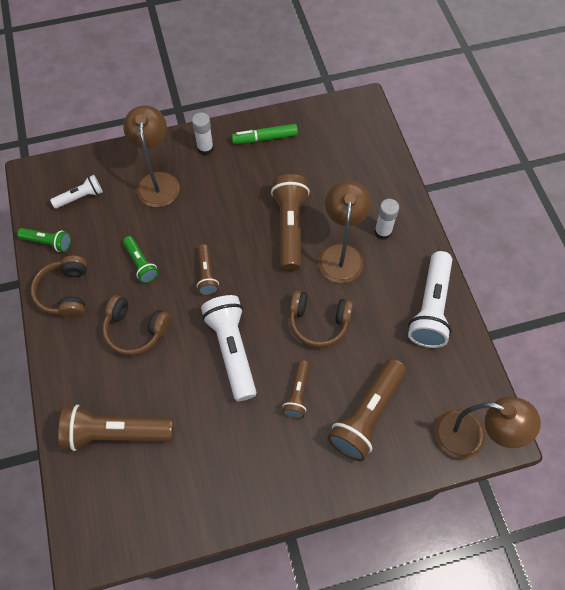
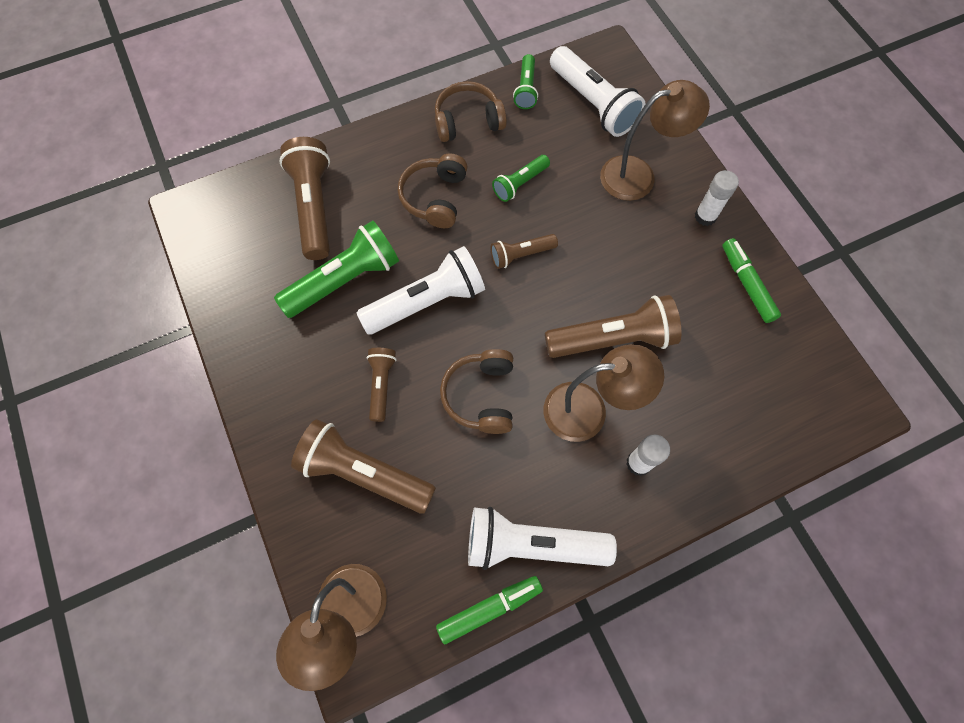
camera: 80 degrees right, 5 degrees up
white flashlight [50,175,103,209] -> white flashlight [550,46,646,137], size x1.82
brown flashlight [282,360,310,419] -> brown flashlight turned 90 degrees clockwise [366,348,396,422]
none -> green flashlight [274,220,399,318]
none -> green marker [436,576,543,644]

